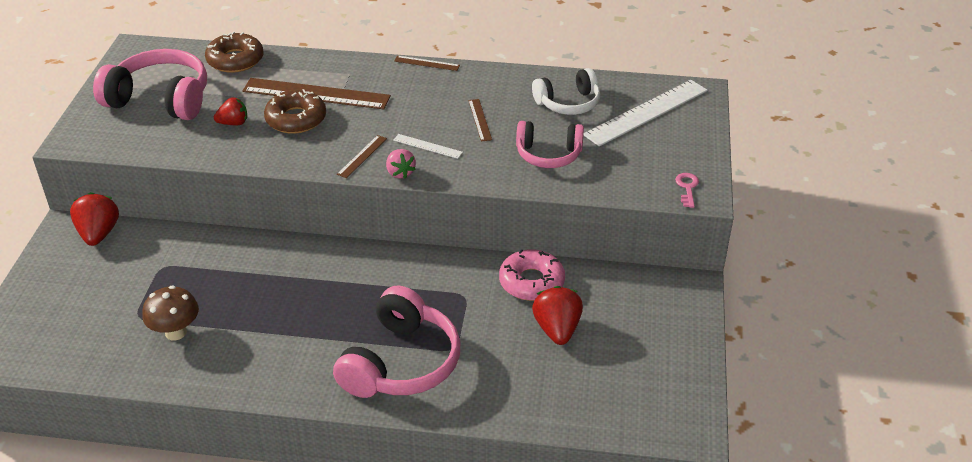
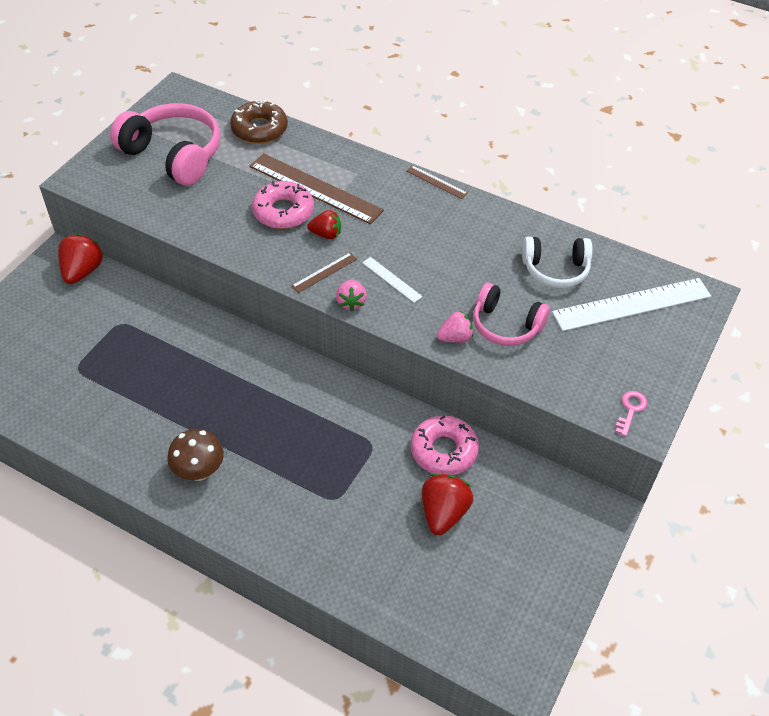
camera: 20 degrees right, 10 degrees up
brown mushroom [142,286,199,340] -> brown mushroom moved to [167,429,224,481]
red strawberry [214,97,247,125] -> red strawberry moved to [307,210,341,239]
brown donut [264,89,326,134] -> pink donut [252,181,314,229]
pink headphones [333,286,460,398] -> none
brown ruler [468,99,492,142] -> none
none -> pink strawberry [437,311,473,343]

